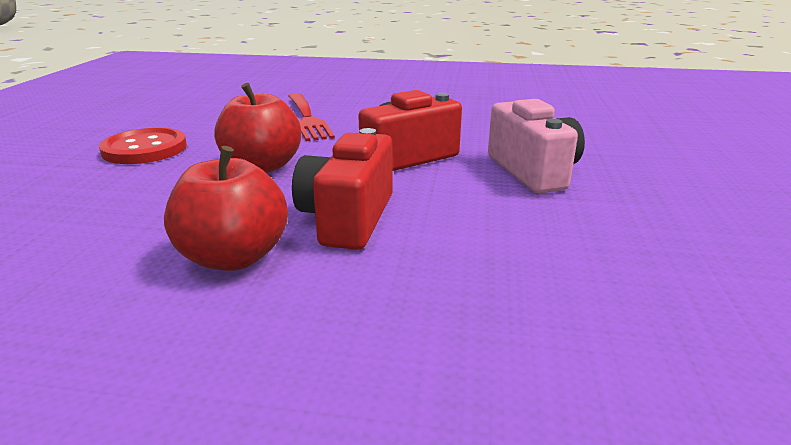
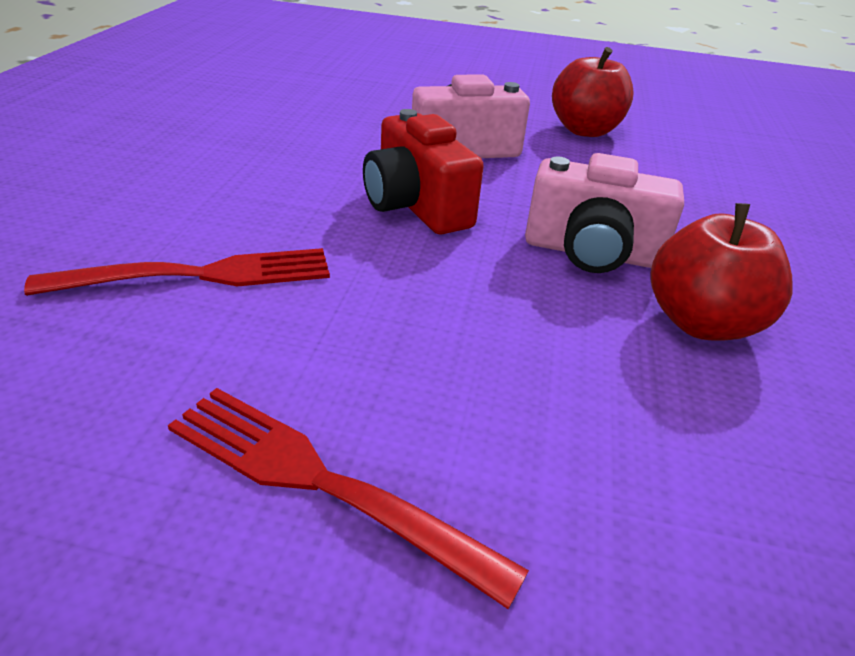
camera: 90 degrees left, 10 degrees up
red button [99,128,187,164] -> red fork [168,388,529,609]
red apple [214,83,301,173] -> red apple moved to [552,47,634,137]
red camera [292,128,393,250] -> pink camera [525,153,684,273]

